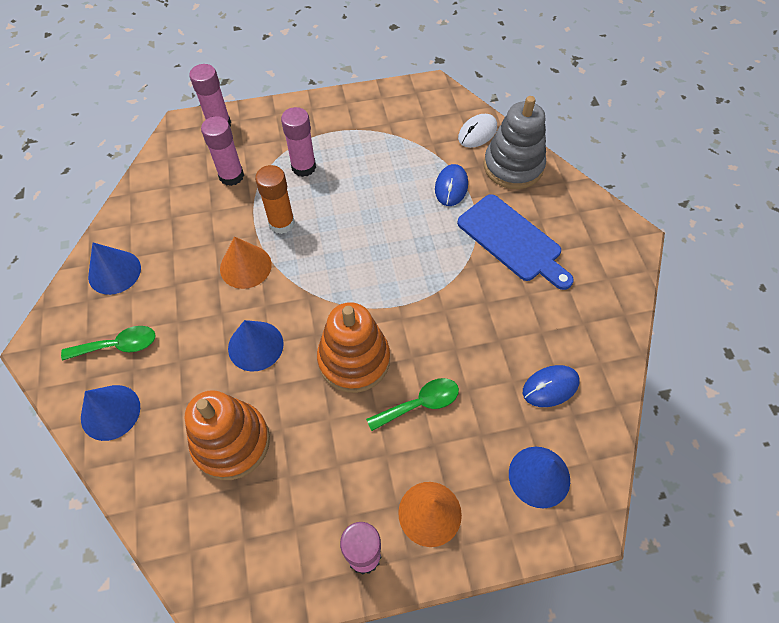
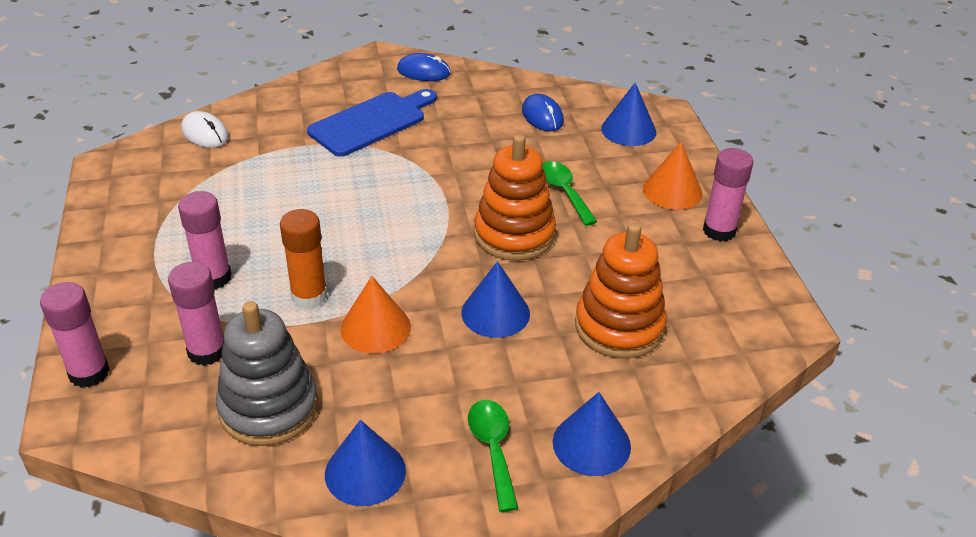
camera: 90 degrees left, 20 degrees down
blue mouse [435,164,468,206] -> blue mouse moved to [397,53,451,81]
grey stacking toy [484,96,546,189] -> grey stacking toy moved to [216,301,318,446]

